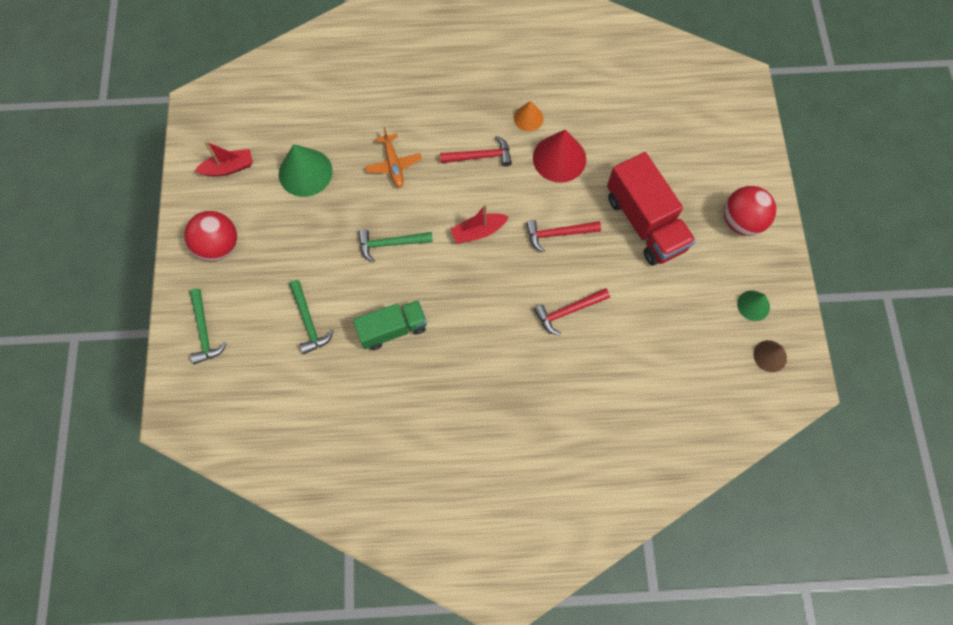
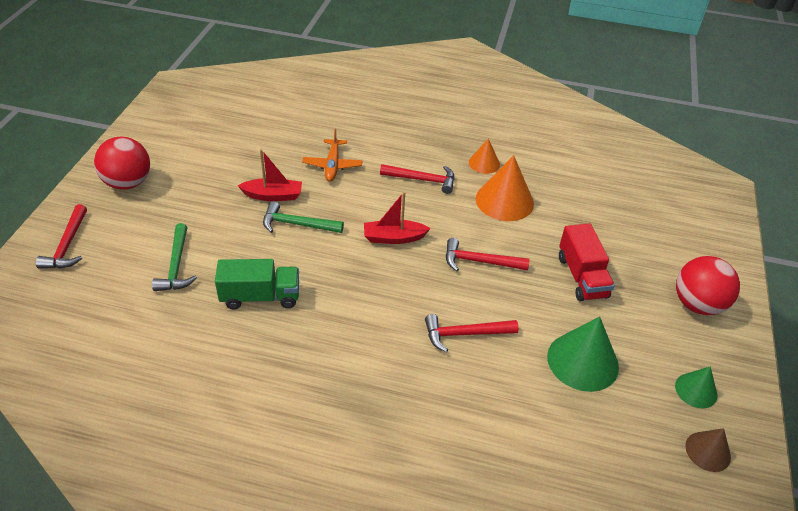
camera: 15 degrees right, 25 degrees down
green hammer [190,289,227,364] -> red hammer [36,204,87,269]
red boat [195,141,253,177] -> red boat moved to [237,149,302,201]
green cone [279,144,333,197] -> green cone moved to [547,316,619,392]
red cone [533,129,586,183] -> orange cone [476,155,534,221]
red truck [607,152,696,266] -> red truck [559,223,615,301], size x0.64

